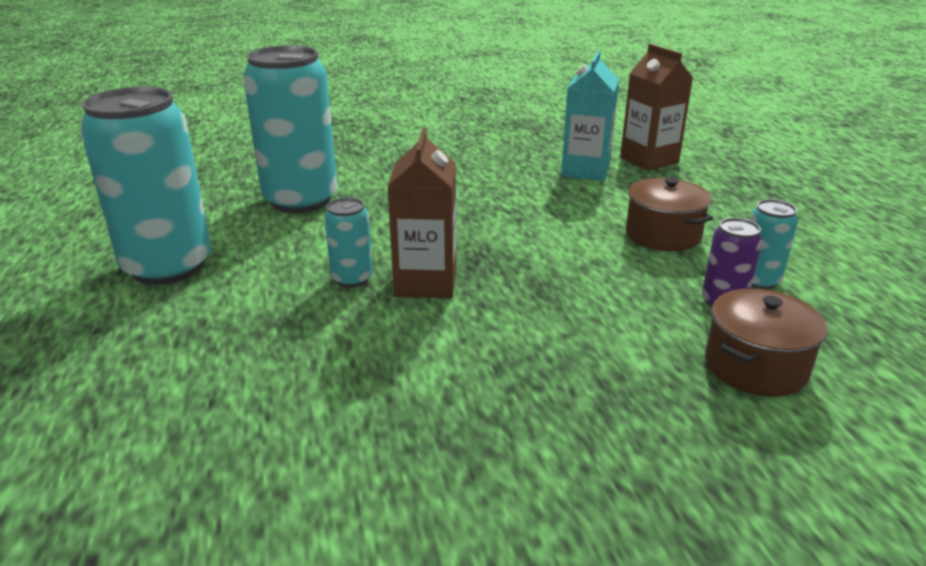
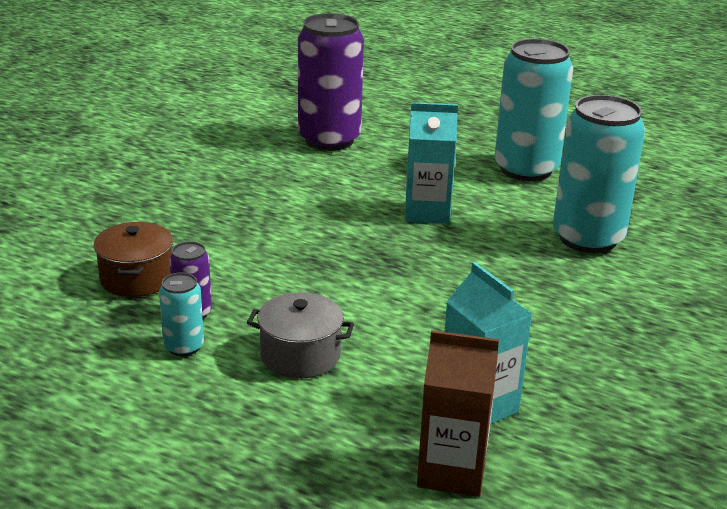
camera: 130 degrees right, 0 degrees up
turquoise can [324,198,373,287] -> turquoise carton [405,102,458,224]
brown carton [388,127,456,299] -> none
brown pot [626,178,713,251] -> grey pot [247,292,354,379]
none -> purple can [298,13,364,151]

